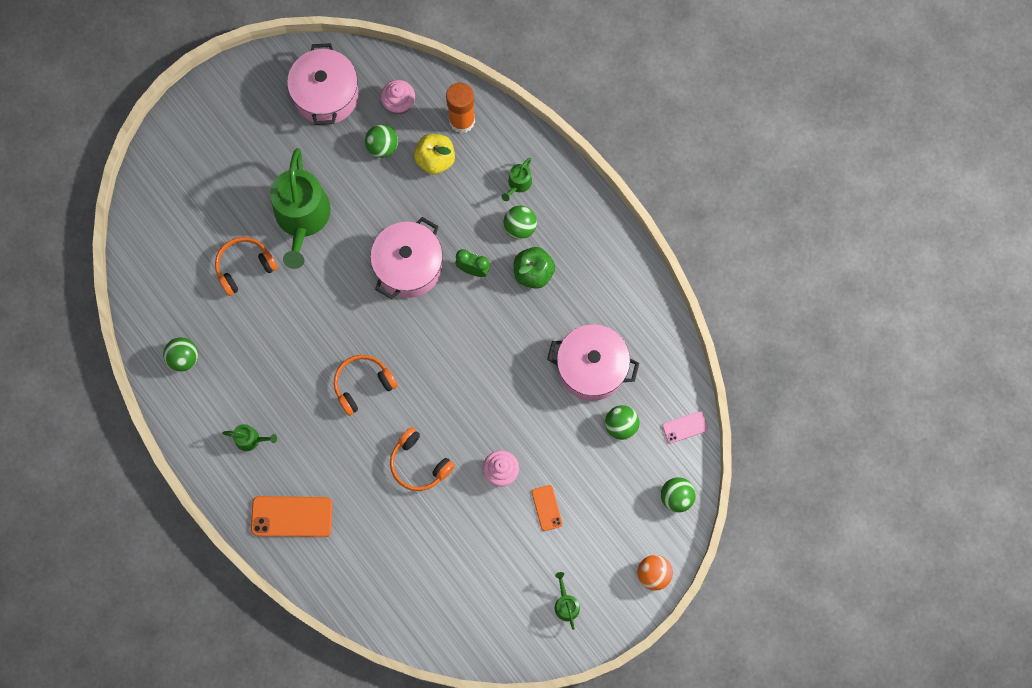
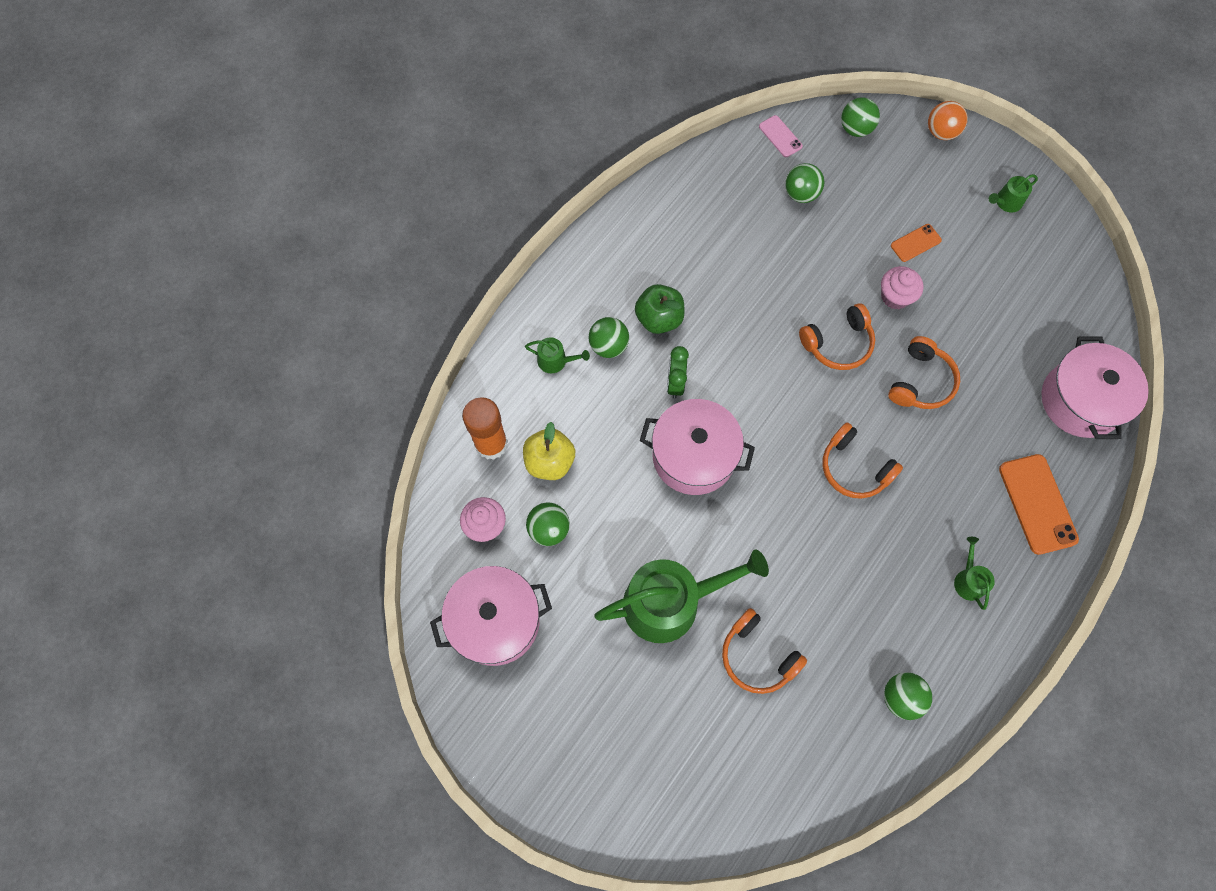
camera: 105 degrees left, 5 degrees down
pink pot [547,324,639,401] -> pink pot moved to [1042,337,1149,439]
none -> orange headphones [799,303,875,370]

